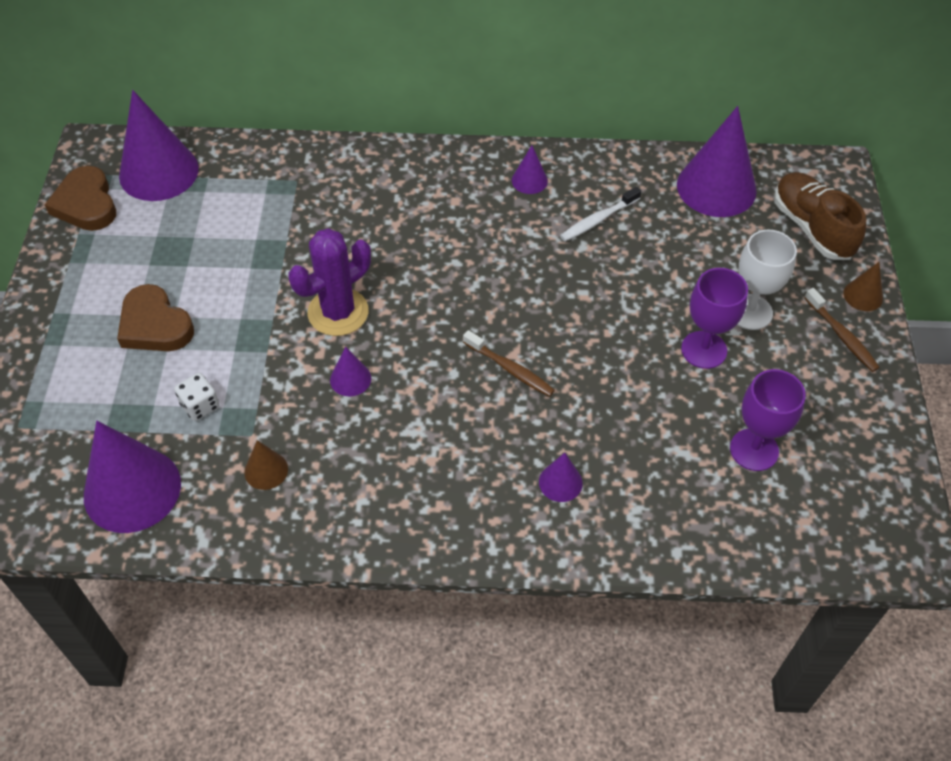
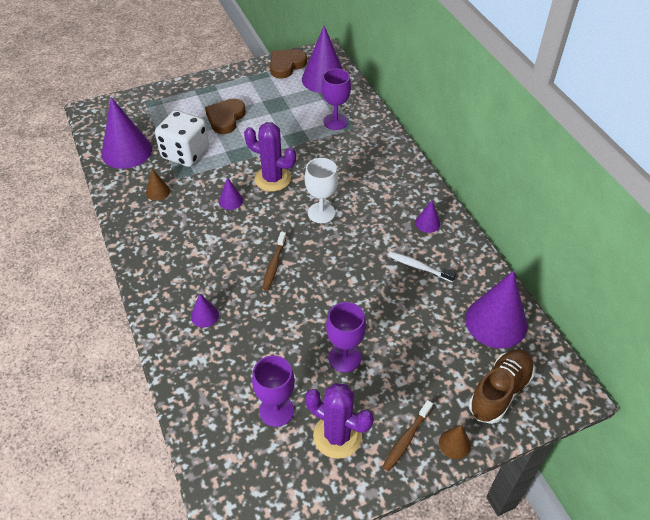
camera: 65 degrees right, 5 degrees down
white dice [174,373,220,421] -> white dice [155,110,209,167], size x2.19
white goblet [737,230,797,330] -> white goblet moved to [305,158,338,223]
none -> purple cactus [305,383,374,459]
none -> purple goblet [321,69,351,130]

